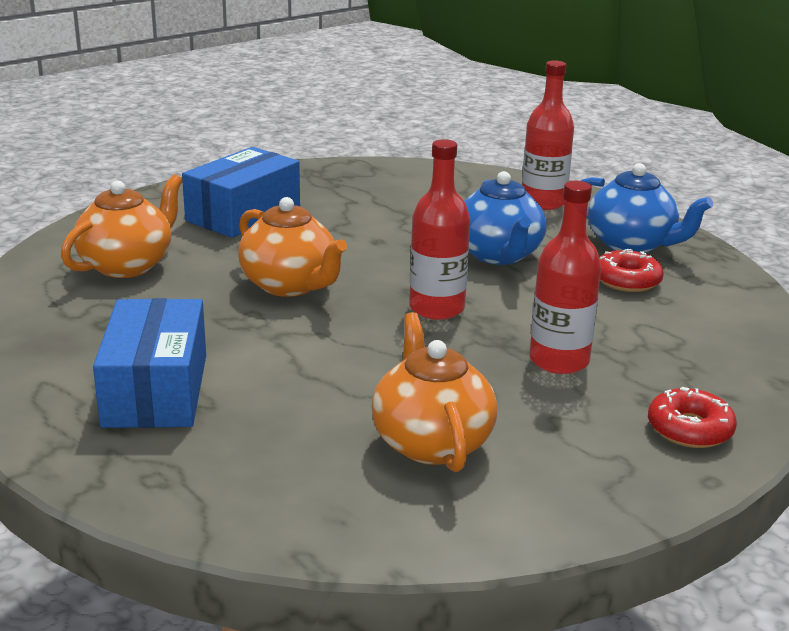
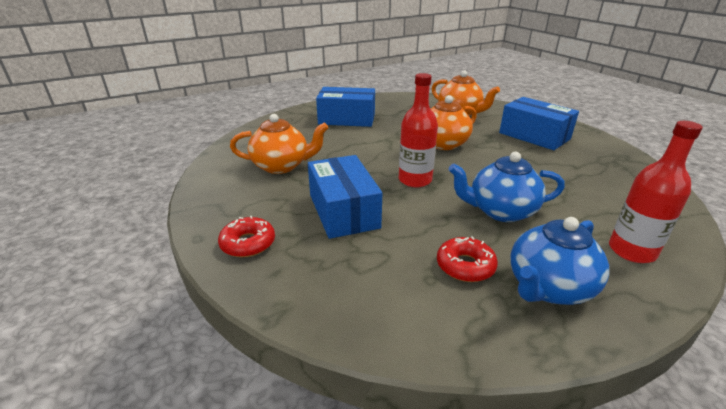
camera: 100 degrees right, 5 degrees up
red bottle [529,181,601,374] -> blue box [308,155,382,239]

